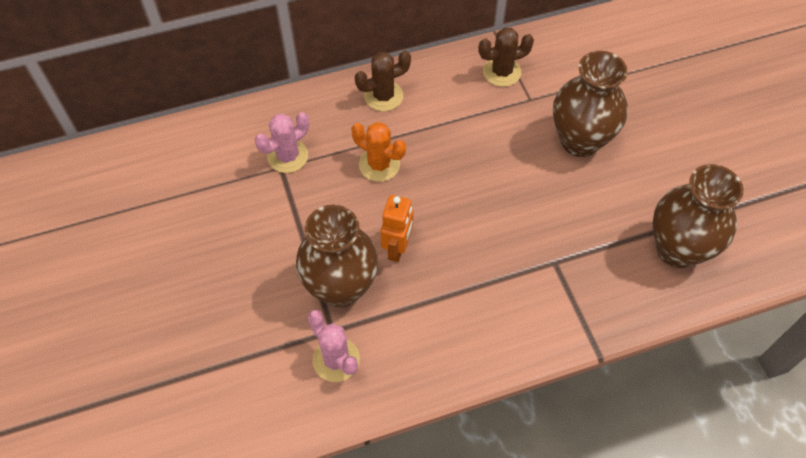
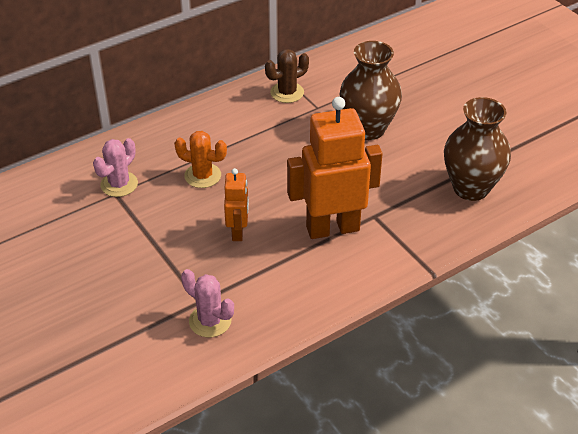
camera: 15 degrees left, 15 degrees down
brown vase [296,205,378,307] -> none
brown cactus [355,51,411,111] -> none
none -> orange robot [287,97,382,239]

